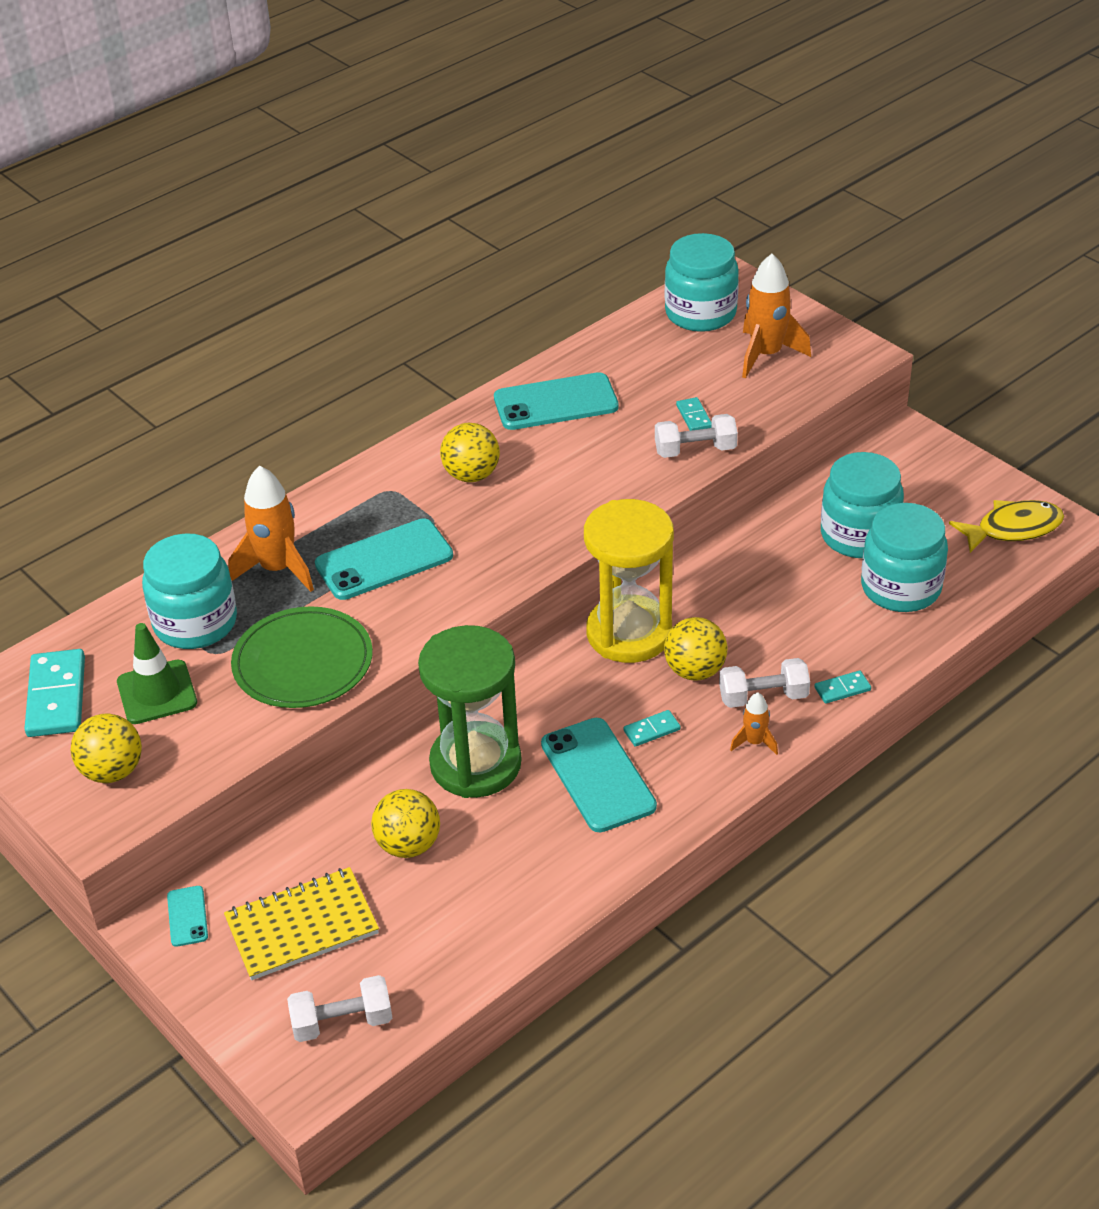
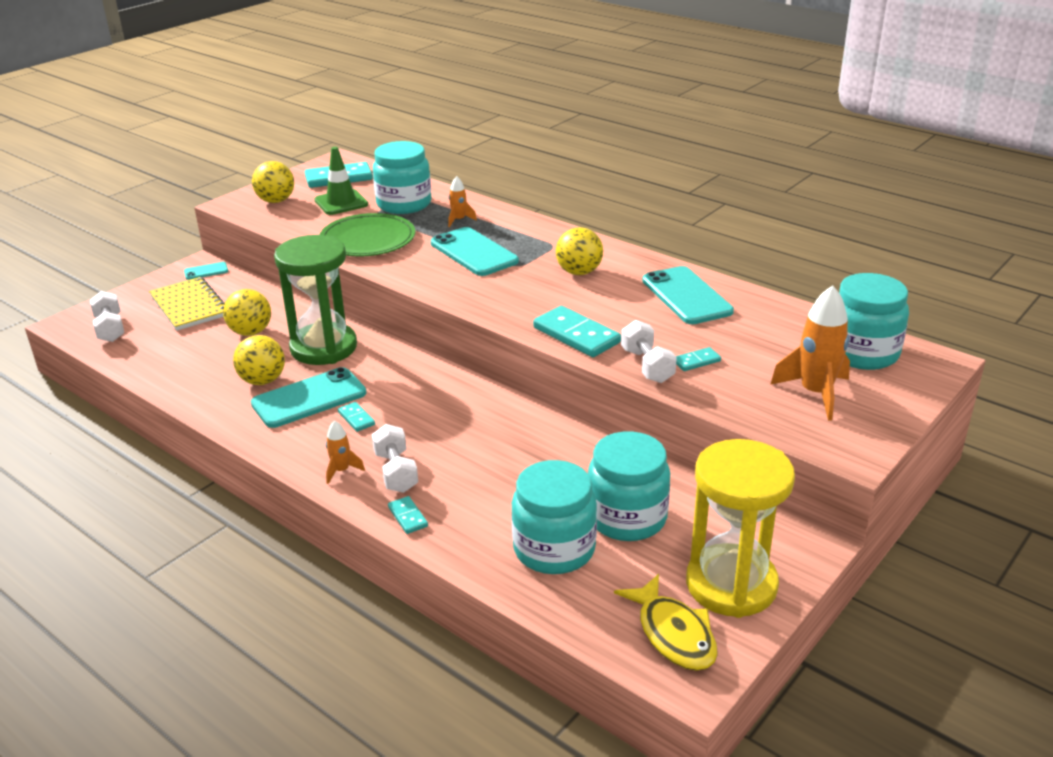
camera: 80 degrees right, 10 degrees down
orange rocket [228,466,314,592] -> orange rocket [448,176,477,227], size x0.51
yellow hourglass [584,499,674,663] -> yellow hourglass moved to [686,439,795,618]
yellow ball [664,617,728,680] -> yellow ball moved to [233,335,285,385]
none -> turquoise domino [533,306,621,357]

